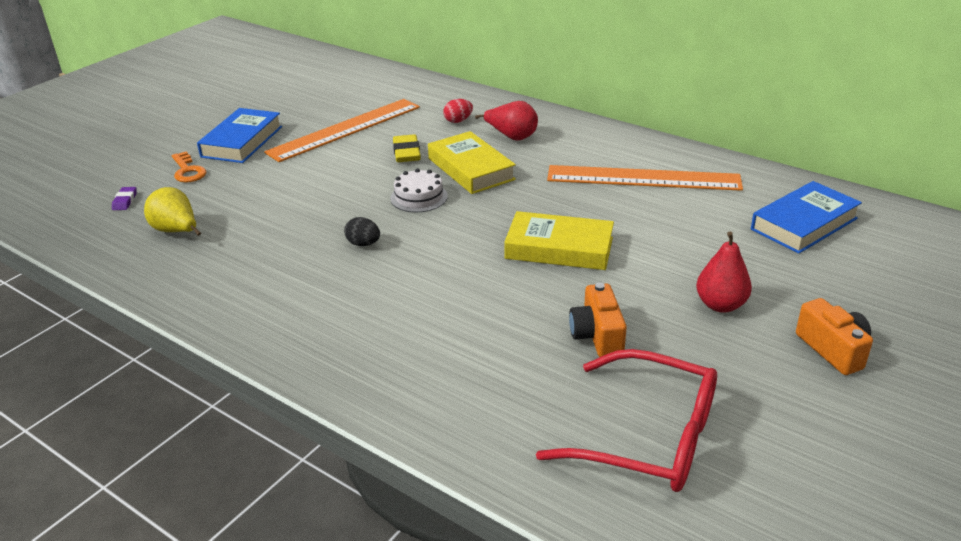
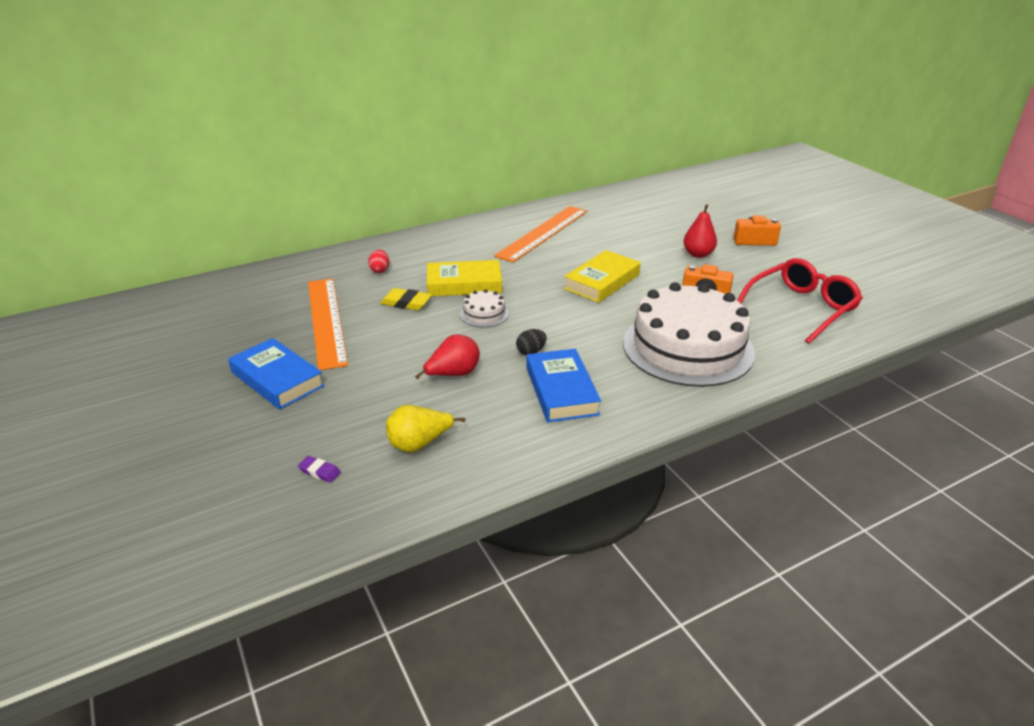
camera: 65 degrees left, 0 degrees up
orange key [172,151,206,183] -> none
red pear [475,101,538,141] -> red pear moved to [415,334,480,379]
blue book [751,181,862,254] -> blue book moved to [527,349,601,422]
none -> white cake [623,282,755,387]

